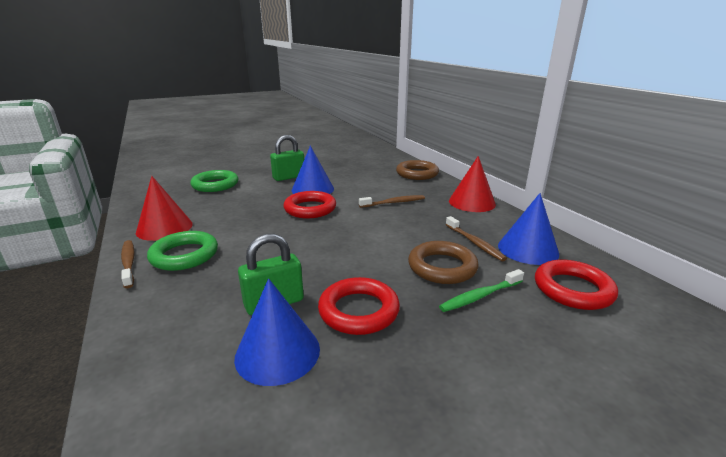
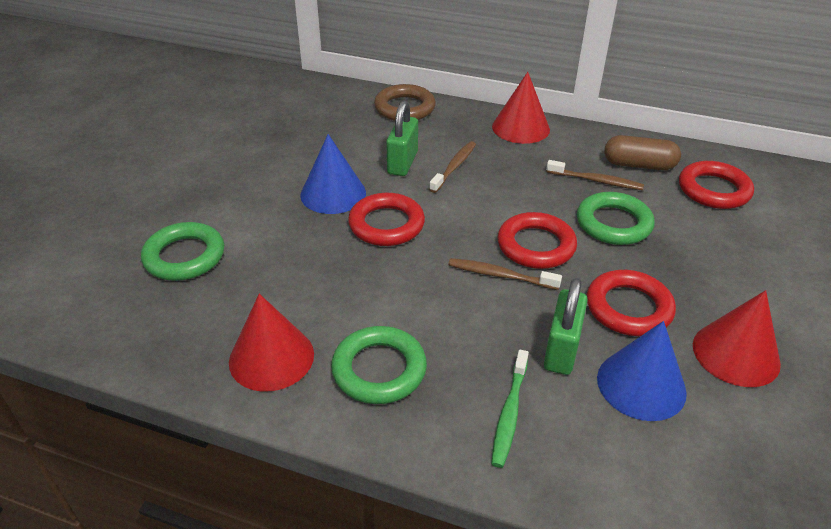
camera: 45 degrees left, 15 degrees up
brown toothbrush [121,240,135,288] -> brown toothbrush moved to [448,258,562,290]
green padlock [270,135,304,181] -> green padlock moved to [386,101,418,176]
brown ring [408,241,478,284] -> green ring [577,192,655,245]
green toothbrush [439,269,524,312] -> green toothbrush moved to [491,350,529,468]
blue cone [498,193,559,265] -> brown capsule [604,135,681,170]
none -> red ring [498,212,577,269]
none -> red cone [693,290,781,387]

